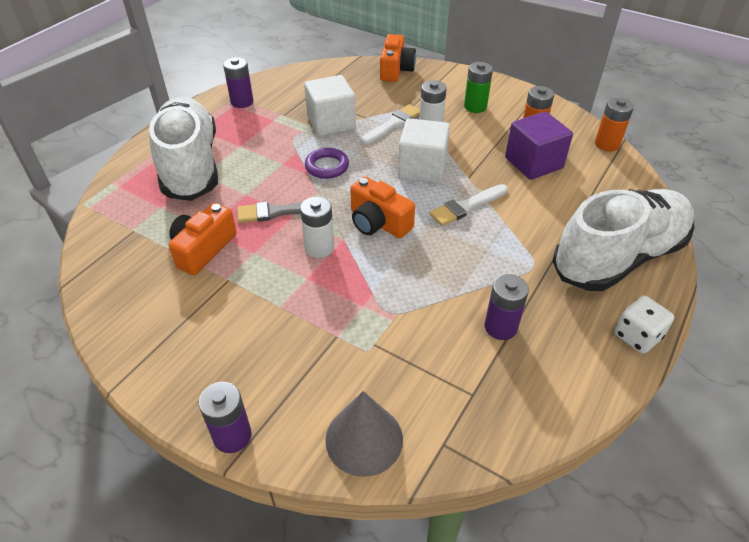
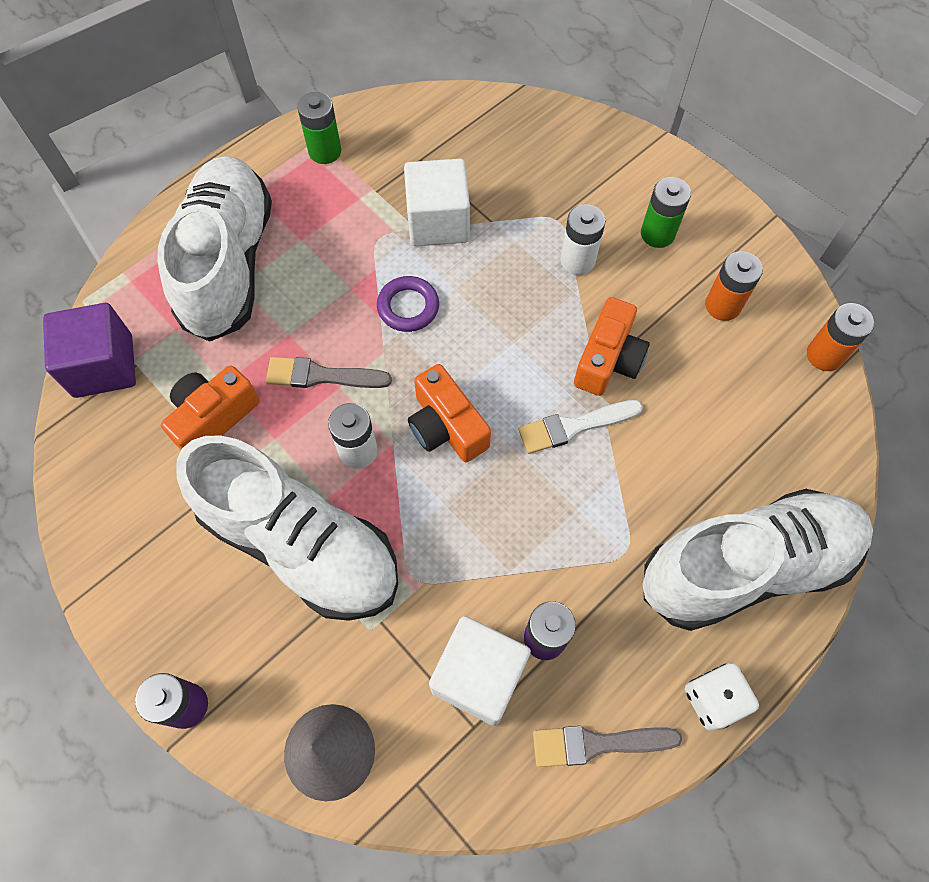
camera: 15 degrees right, 20 degrees up
purple battery [223,57,254,108] -> green battery [297,92,341,164]
white brush [361,104,420,145] -> none
orange camera [380,34,416,82] -> orange camera moved to [574,297,650,396]
white cube [398,118,450,183] -> white cube moved to [429,616,531,726]
purple cube [505,112,573,180] -> purple cube moved to [43,303,136,398]
none -> white shoe [176,435,398,621]
none -> grey brush [533,726,682,767]

